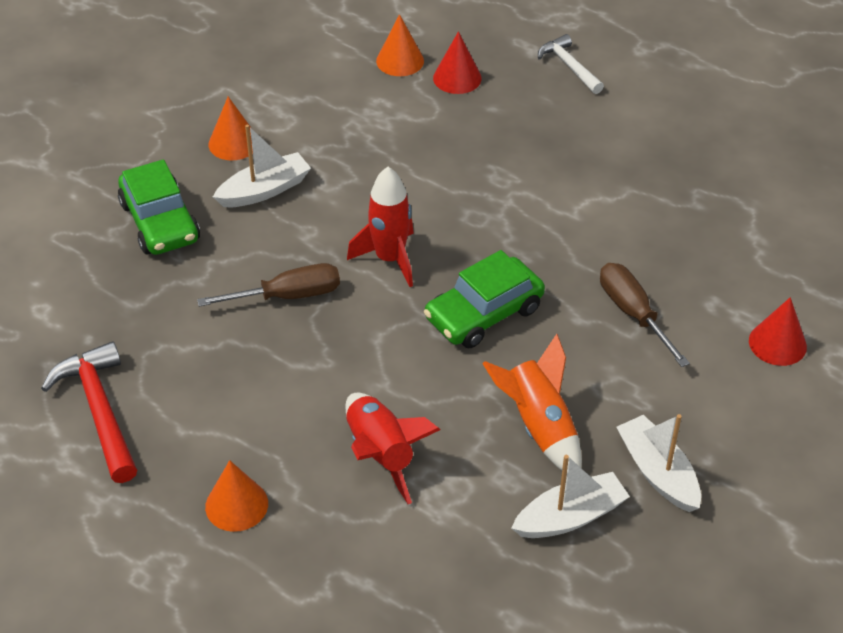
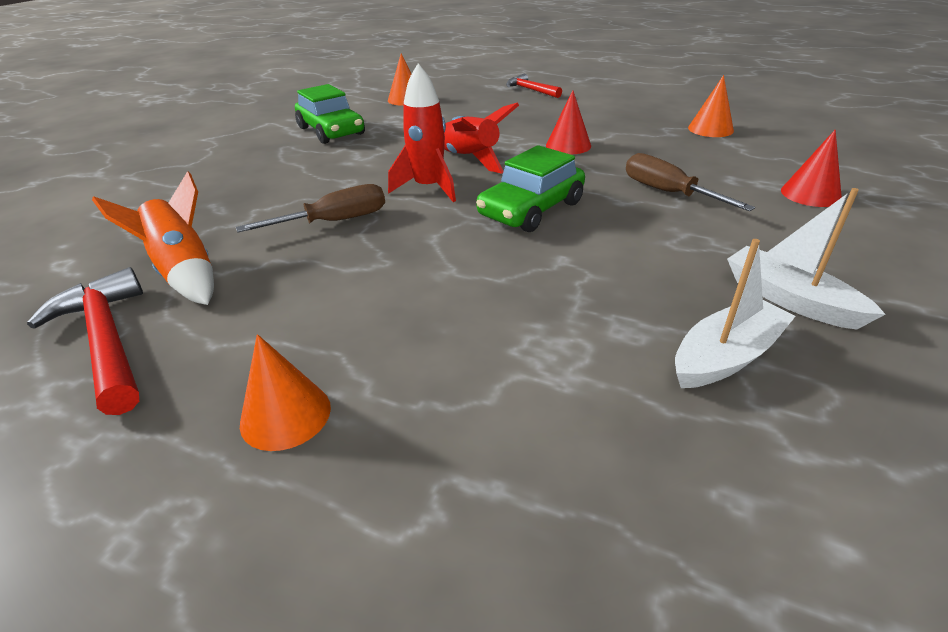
camera: 10 degrees left, 10 degrees down
green car [118,159,200,255] -> green car moved to [295,84,365,144]
orange cone [209,97,253,161] -> orange cone moved to [688,75,734,137]
white boat [213,125,311,207] -> none
red rocket [345,393,440,504] -> red rocket moved to [444,102,519,174]
red cone [433,31,482,94] -> red cone moved to [546,90,591,154]
orange rocket [482,334,582,470] -> orange rocket moved to [92,171,214,305]
white hammer [538,34,604,94] -> red hammer [506,74,562,98]

